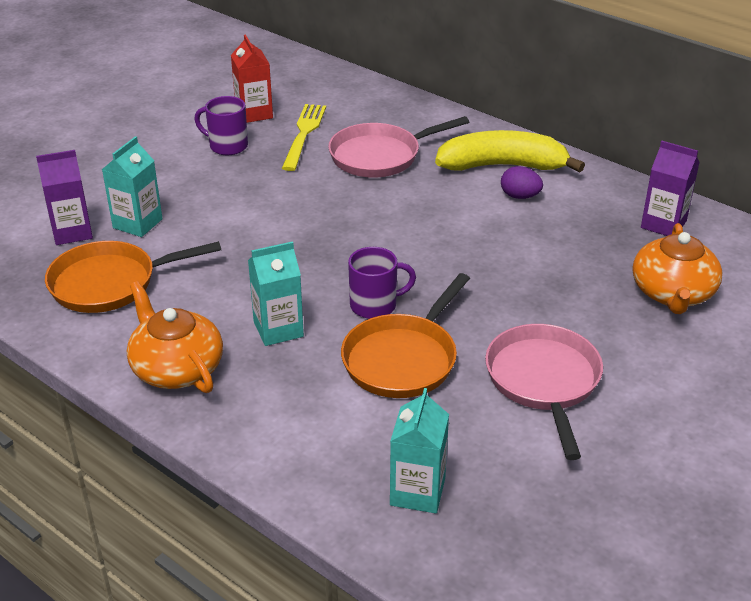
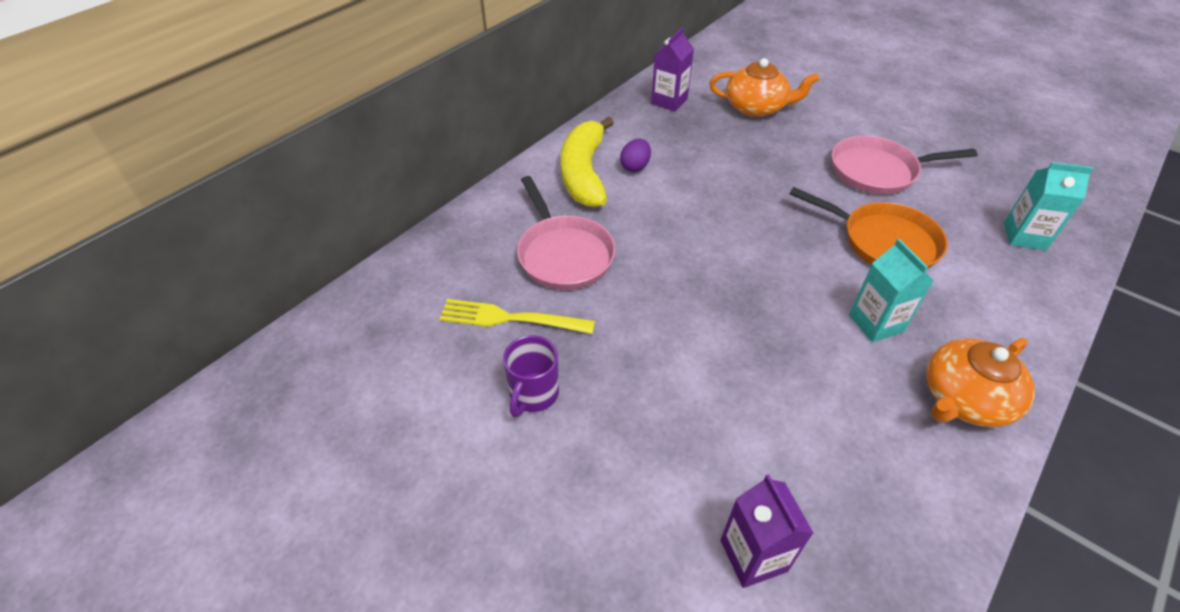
camera: 90 degrees left, 10 degrees up
orange pan [45,241,221,313] -> none
turquoise carton [102,136,163,237] -> none
red carton [231,34,273,123] -> none
purple mug [348,247,416,319] -> none

